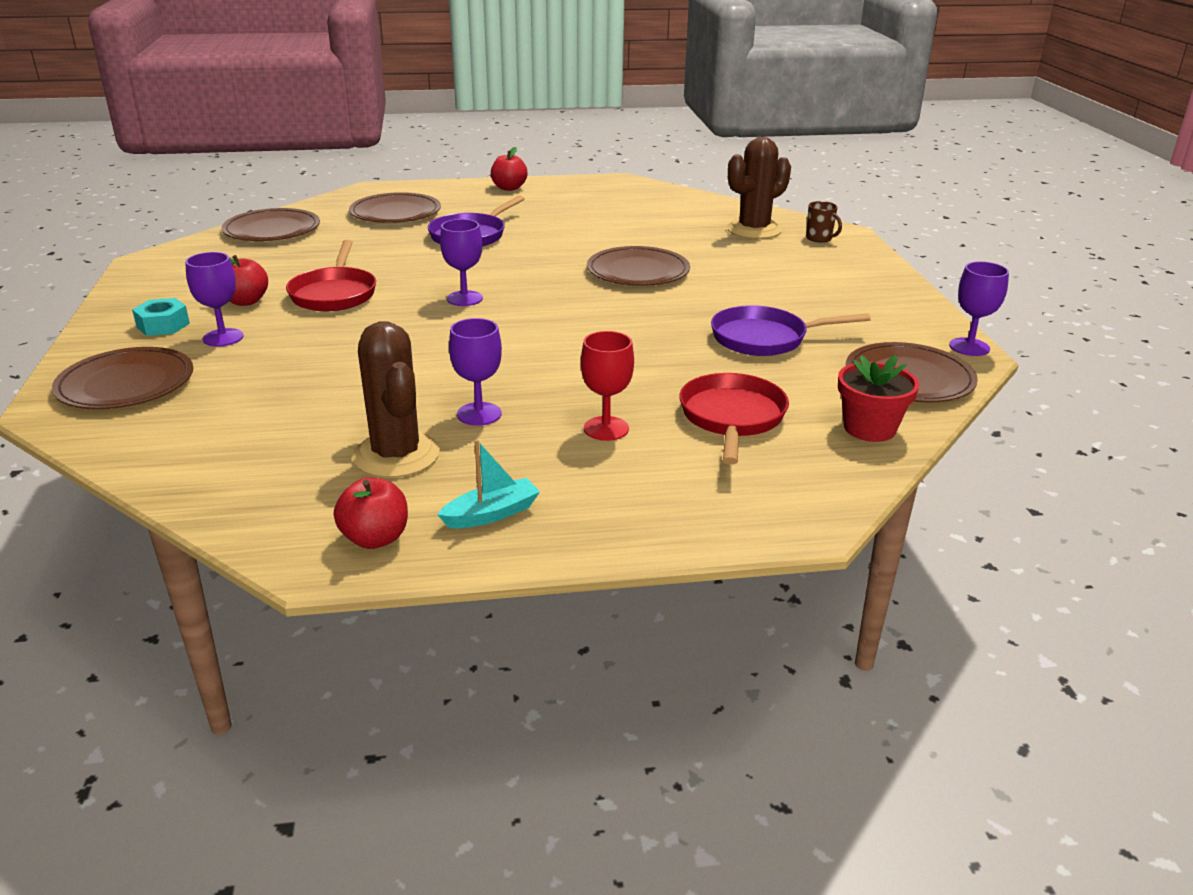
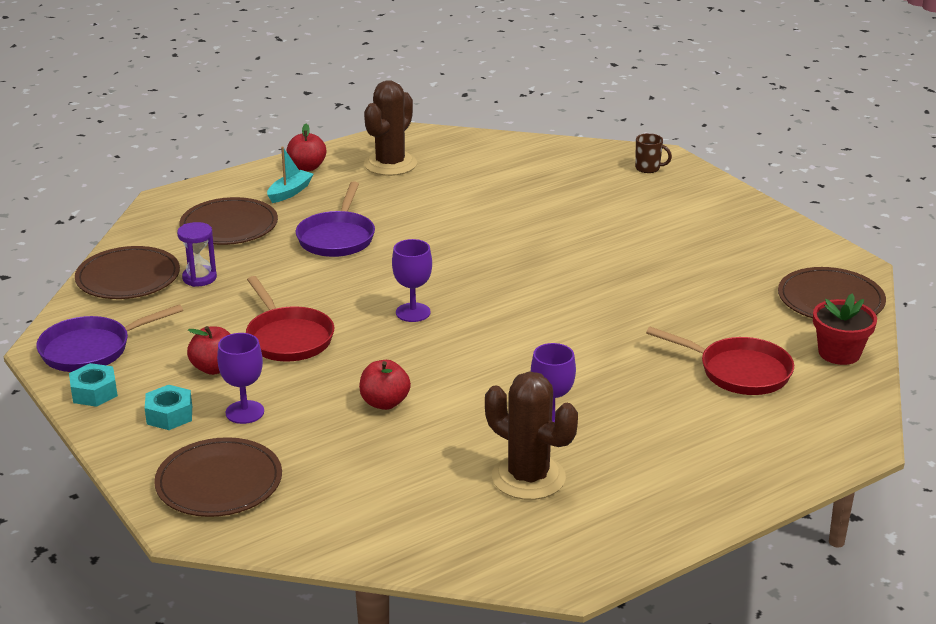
camera: 25 degrees left, 0 degrees up
red apple [334,478,408,549] -> red apple moved to [359,360,411,410]
turquoise boat [437,439,540,528] -> turquoise boat moved to [267,147,314,203]
red goblet [581,331,634,441] -> none
brown plate [587,246,690,286] -> none
red pan [679,373,789,465] -> red pan turned 135 degrees clockwise [646,327,794,395]
purple pan [711,305,871,356] -> purple pan moved to [36,304,183,372]
brown cactus [727,137,791,239] -> brown cactus moved to [364,80,417,176]
purple goblet [949,261,1009,356] -> none
none -> turquoise nut [69,363,118,407]
none -> purple hourglass [177,222,217,287]

